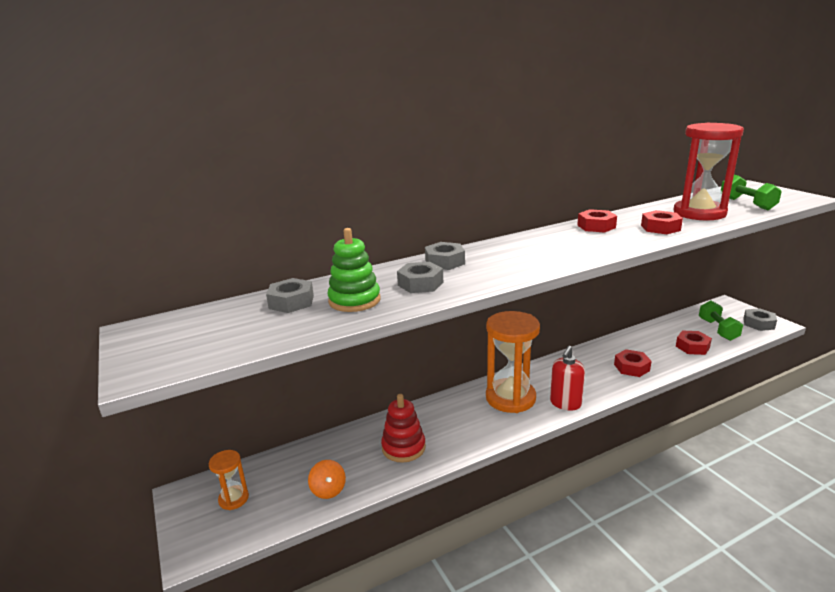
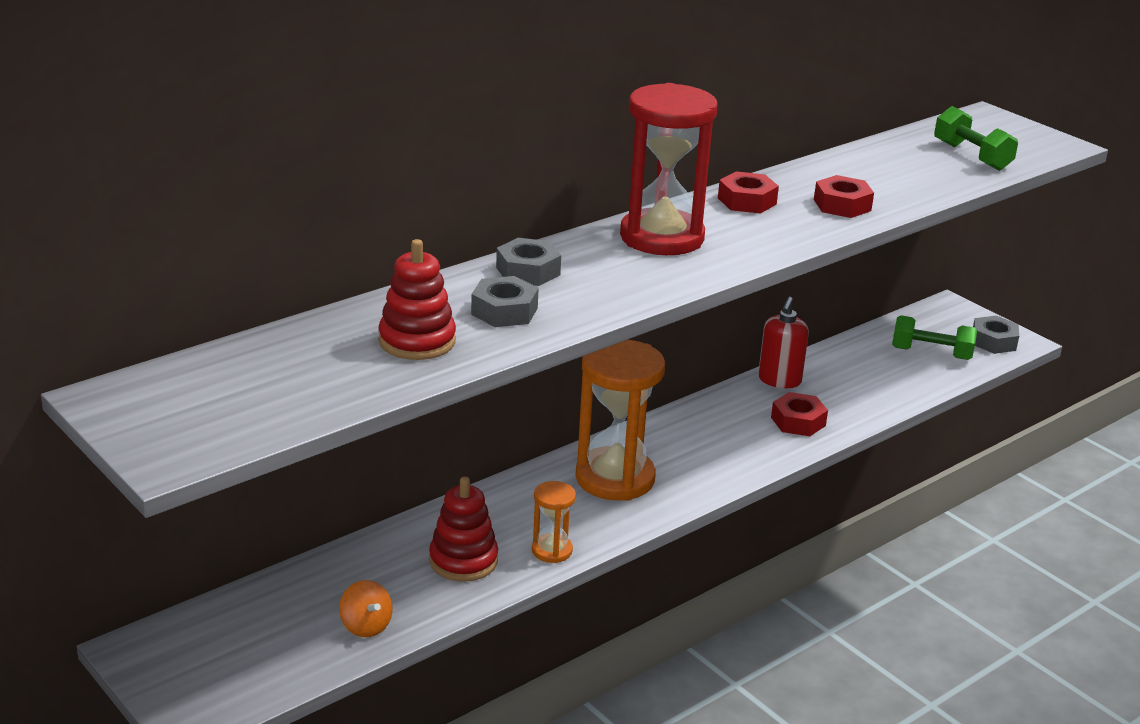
camera: 15 degrees left, 5 degrees up
orange hourglass [209,450,249,510] -> orange hourglass moved to [532,481,576,563]
grey nut [266,278,314,313] -> none
green stacking toy [327,228,380,312] -> red stacking toy [379,239,456,360]
red soap dispenser [550,346,585,411] -> red soap dispenser moved to [758,297,809,388]
red hourglass [673,123,744,220] -> red hourglass moved to [620,83,718,255]
red nut [676,331,712,355] -> none
green dumbbell [699,301,743,341] -> green dumbbell turned 60 degrees counterclockwise [892,315,977,360]

